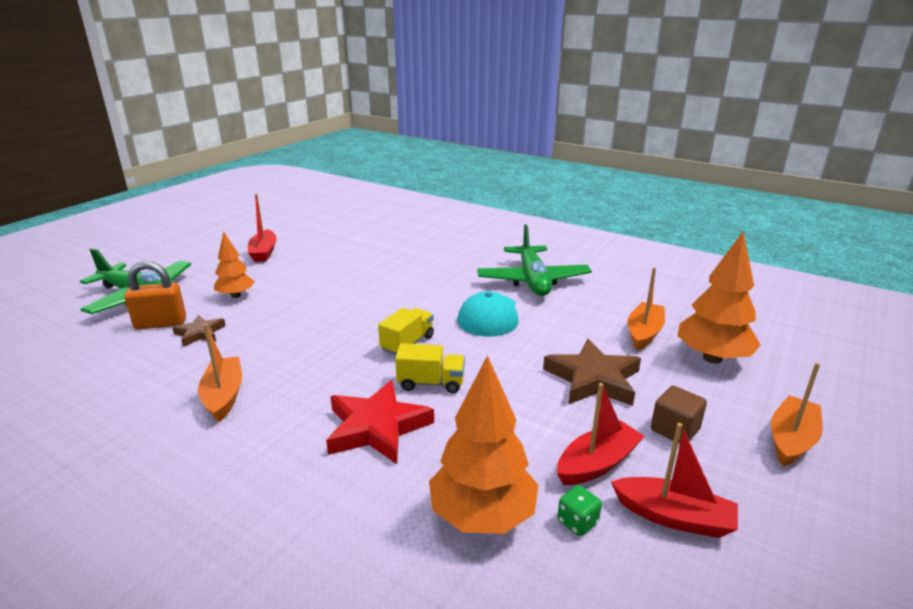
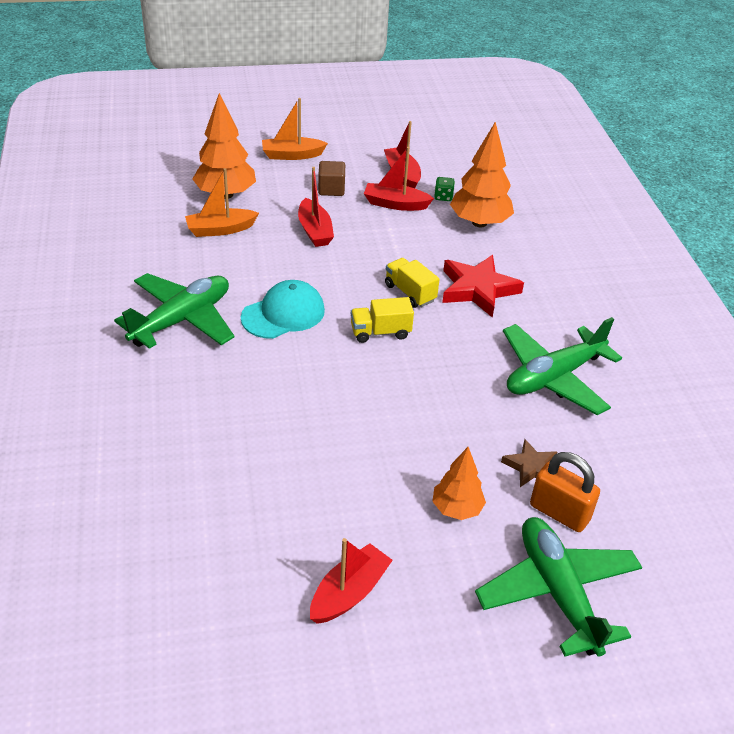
camera: 135 degrees left, 15 degrees up
orange boat [198,324,242,422] -> green plane [503,317,622,415]
brown star [543,339,641,406] -> red boat [298,167,334,247]

